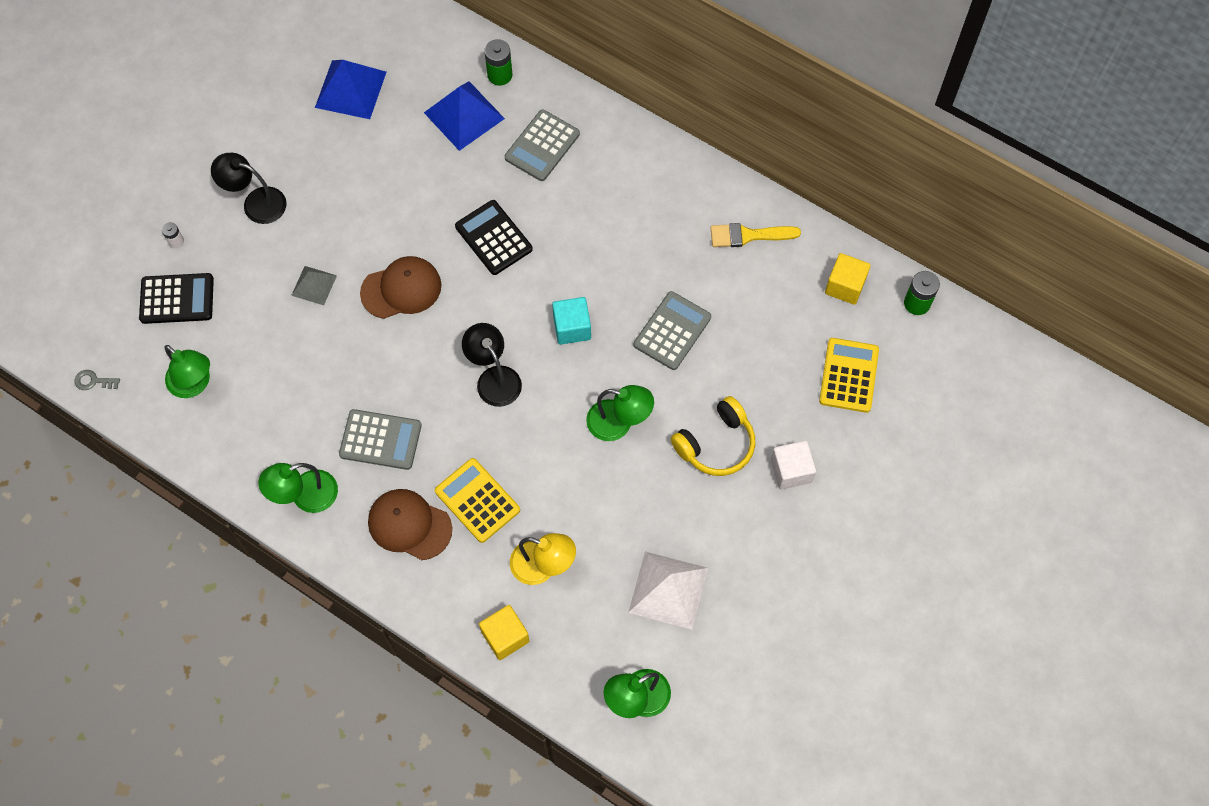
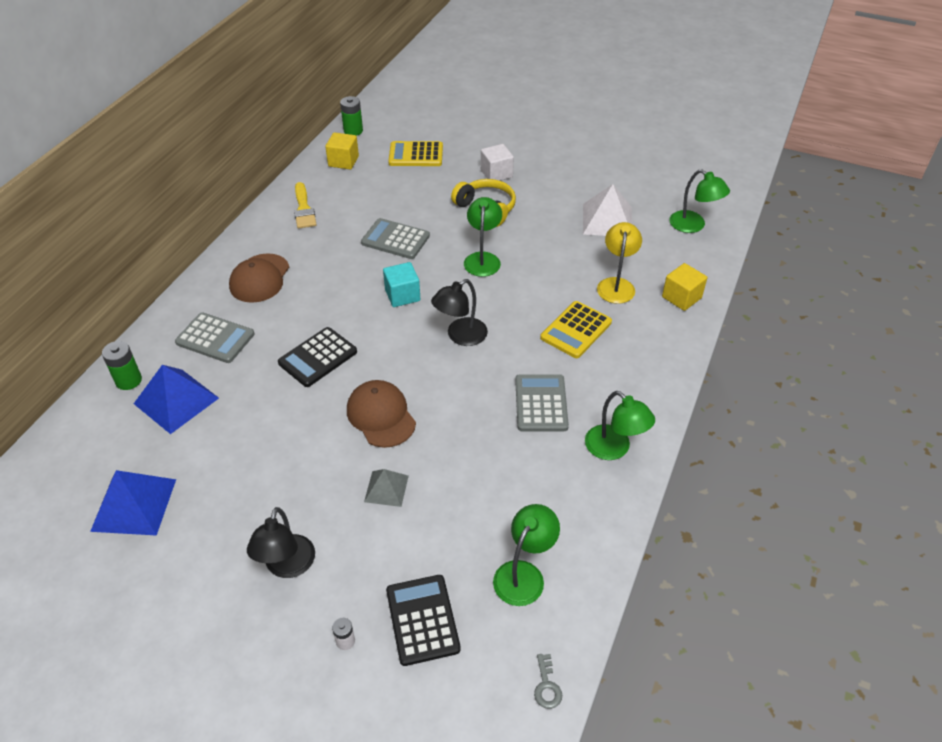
camera: 100 degrees left, 20 degrees down
brown cap [368,489,452,560] -> brown cap moved to [229,253,289,303]

